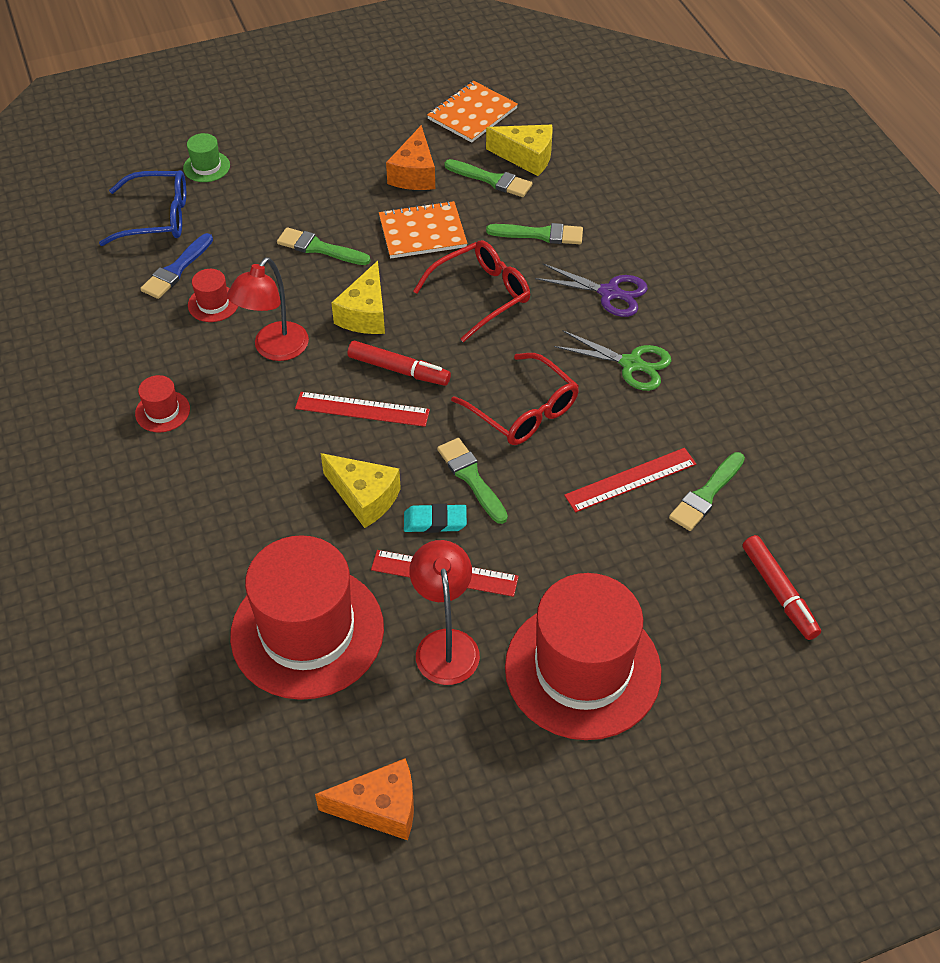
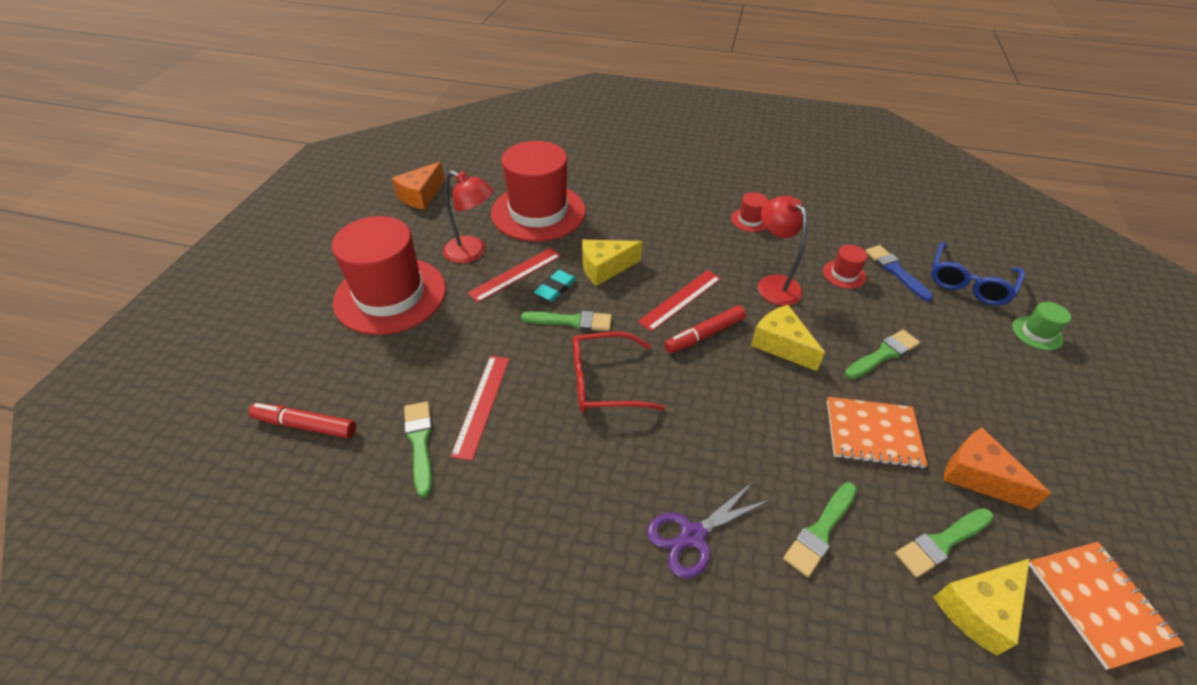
camera: 125 degrees right, 5 degrees down
orange notebook [379,201,467,258] -> orange notebook turned 75 degrees clockwise [827,397,928,469]
red glasses [413,240,530,342] -> none
green scissors [554,331,672,391] -> none

